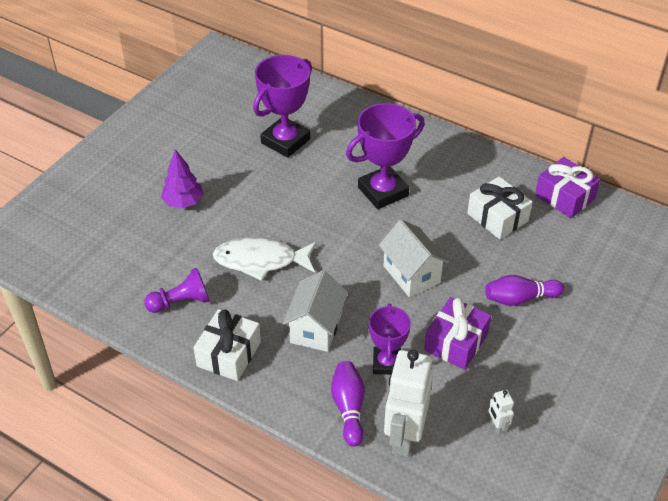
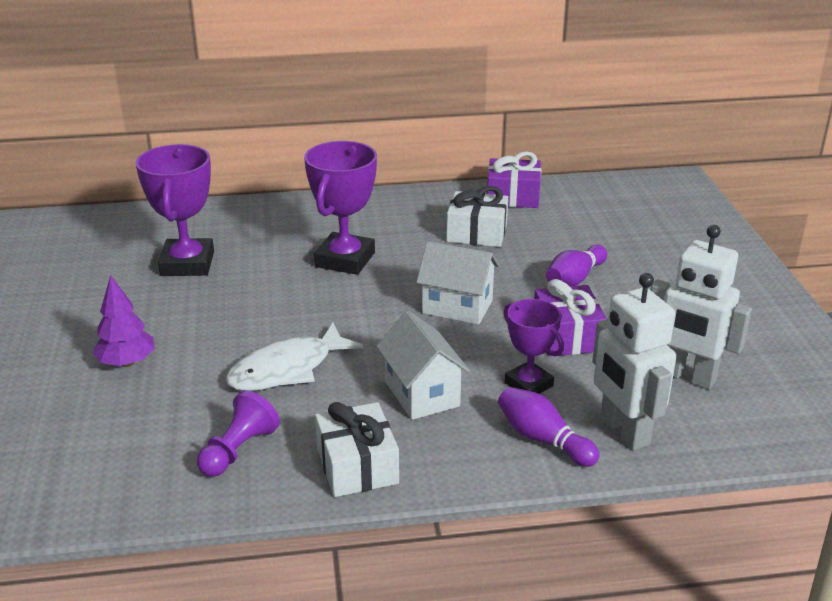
camera: 40 degrees left, 15 degrees down
white robot [488,390,514,435] -> white robot [651,225,752,390], size x2.27

